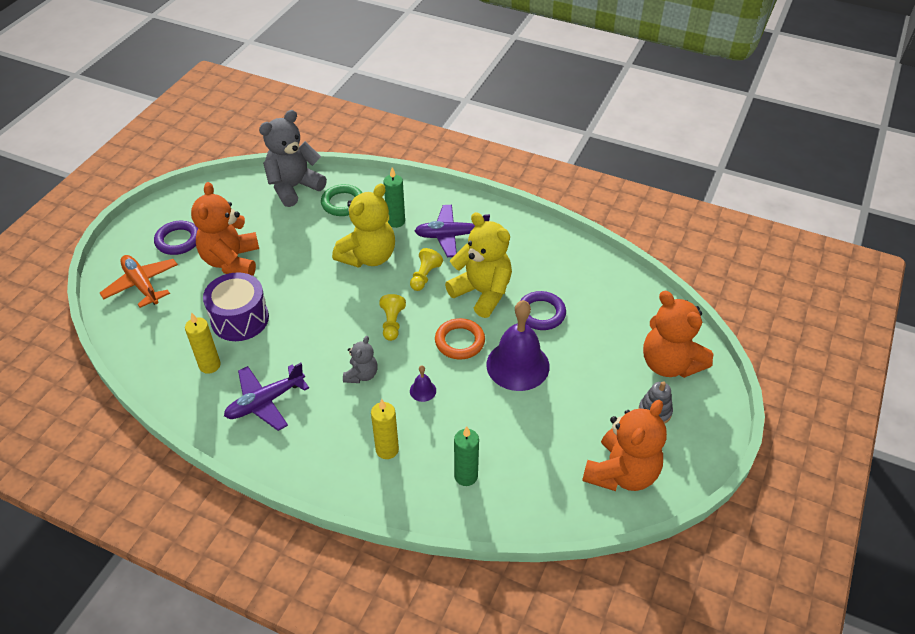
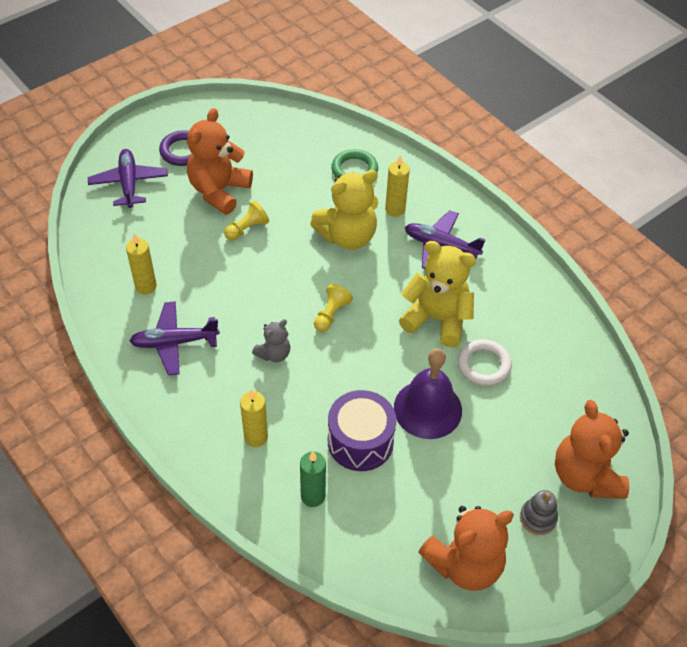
camera: 25 degrees right, 5 degrees up
orange plane [100,255,178,308] -> purple plane [88,149,168,208]
purple drum [203,272,269,341] -> purple drum moved to [328,390,396,471]
grey teddy bear [259,110,327,207] -> none
green candle [383,167,405,228] -> yellow candle [385,155,410,217]
yellow pawn [410,248,443,291] -> yellow pawn moved to [224,201,269,240]
purple bell [410,365,436,402] -> none
orange ring [435,318,485,359] -> none
yellow teddy bear [445,212,512,318] -> yellow teddy bear turned 45 degrees counterclockwise [399,241,476,347]
purple ring [520,291,566,330] -> white ring [457,339,512,386]

